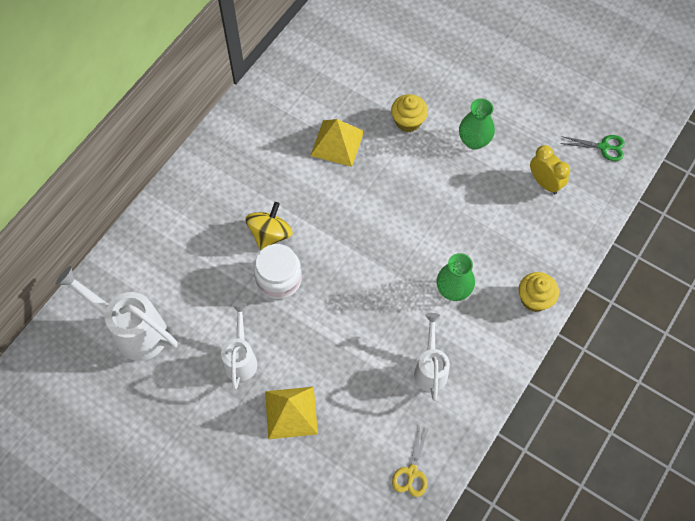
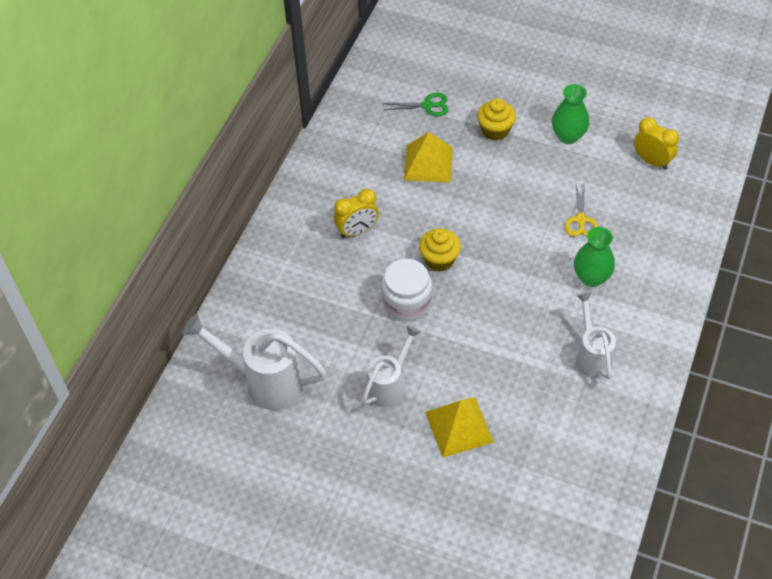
camera: 10 degrees left, 10 degrees down
white watering can [221,303,257,389] -> white watering can turned 45 degrees clockwise [362,325,421,407]
yellow spinning top [245,202,293,250] -> none
yellow scissors [392,426,429,497] -> yellow scissors moved to [565,185,598,236]
yellow cupcake [519,272,559,312] -> yellow cupcake moved to [419,228,461,272]
green scissors [560,135,625,161] -> green scissors moved to [383,93,448,116]
none -> yellow clock [334,189,379,238]

